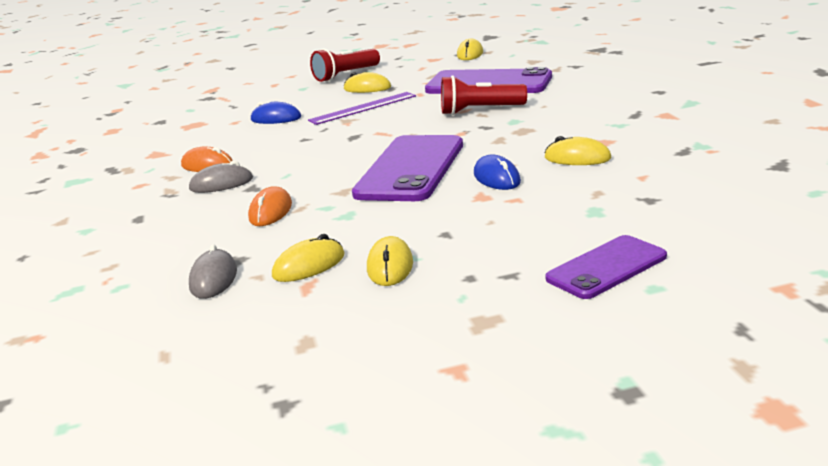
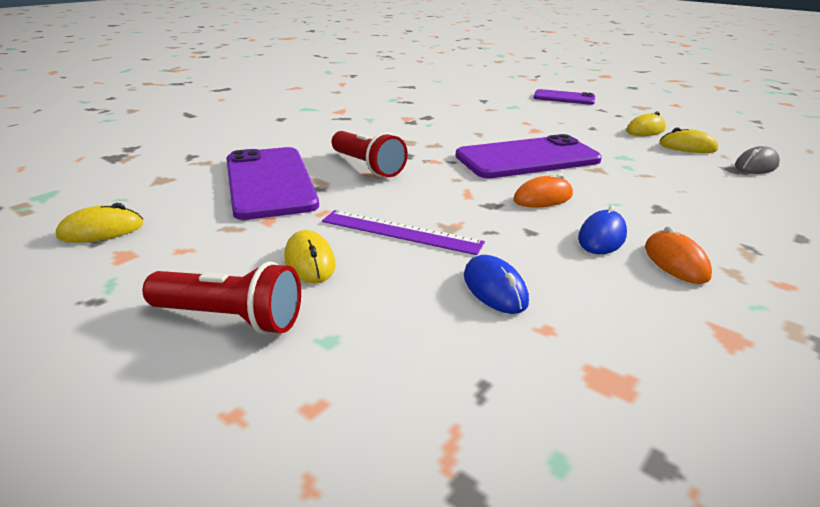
camera: 130 degrees left, 5 degrees up
grey mouse [189,161,253,193] -> none
orange mouse [248,186,292,226] -> orange mouse moved to [513,173,573,208]
blue mouse [474,155,521,190] -> blue mouse moved to [578,206,627,254]
yellow mouse [544,136,612,165] -> none

